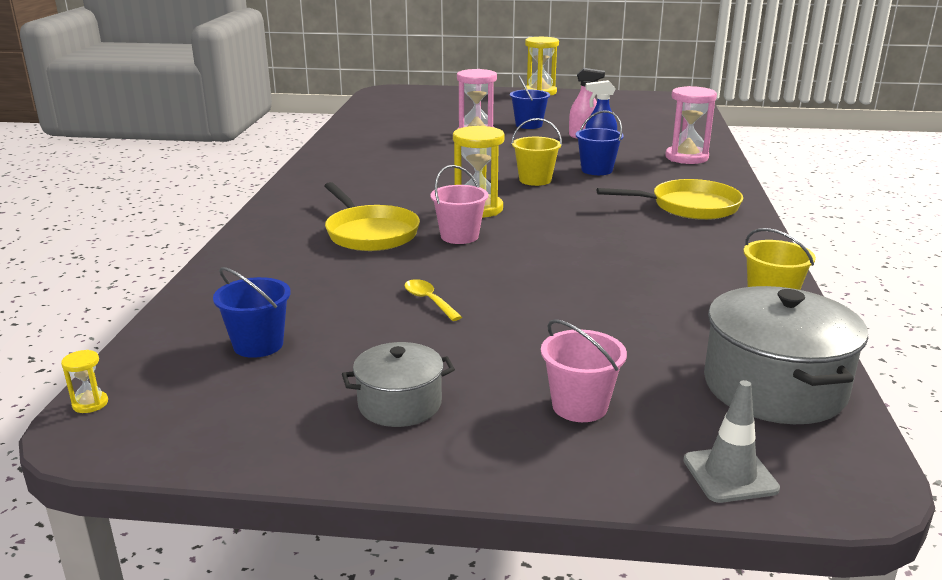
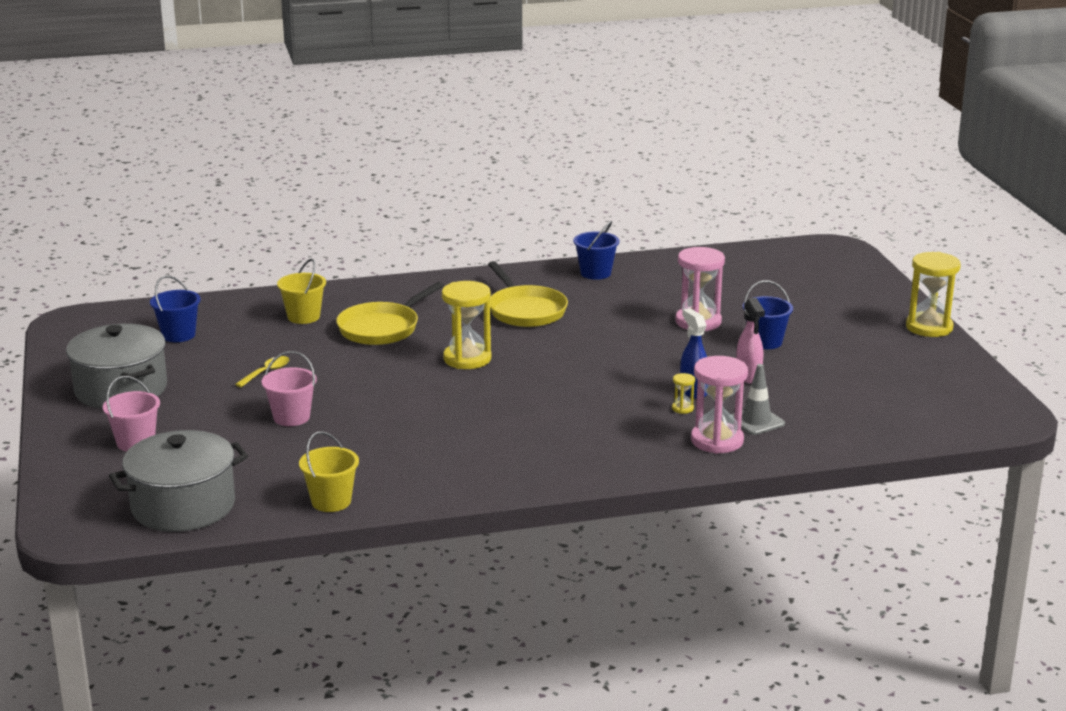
camera: 70 degrees right, 0 degrees up
yellow hourglass [61,350,108,413] -> yellow hourglass moved to [672,373,695,414]
grey pot [342,342,455,427] -> grey pot [66,324,167,409], size x1.71
pink bucket [430,165,489,244] -> pink bucket moved to [261,351,317,426]
yellow bucket [511,118,562,186] -> yellow bucket moved to [277,259,326,324]
blue bucket [576,110,624,175] -> blue bucket moved to [573,221,620,280]
yellow pan [597,179,743,220] -> yellow pan moved to [488,261,568,327]
grey traffic cone [683,380,780,503] -> grey traffic cone moved to [731,364,785,435]

